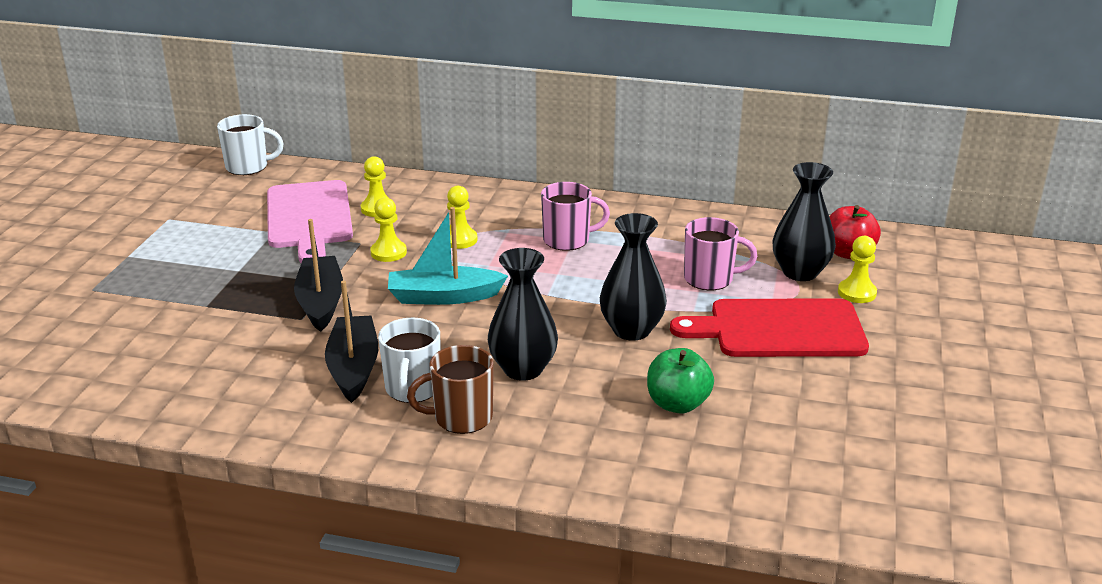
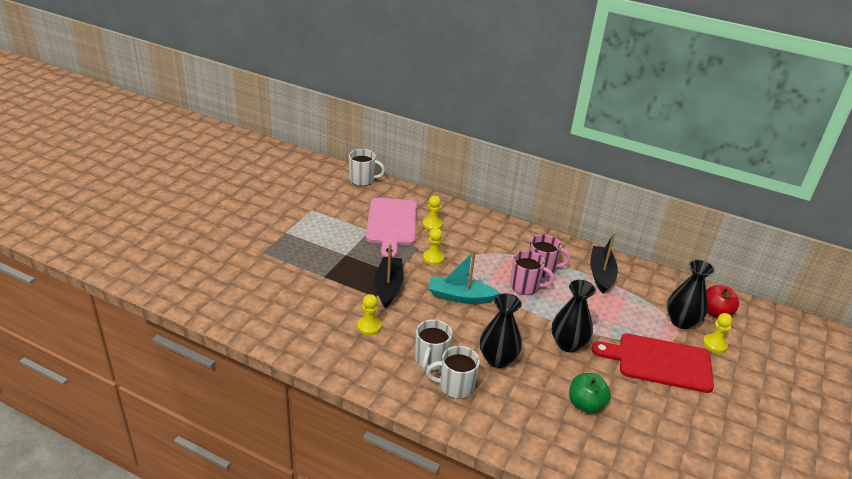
camera: 10 degrees right, 5 degrees up
black boat [325,281,378,403] -> black boat moved to [590,233,618,294]
brown mug [407,345,494,434] -> white mug [426,346,480,399]
yellow pawn [447,186,478,249] -> yellow pawn moved to [357,294,382,335]
pink mug [684,217,758,290] -> pink mug moved to [510,251,555,295]

